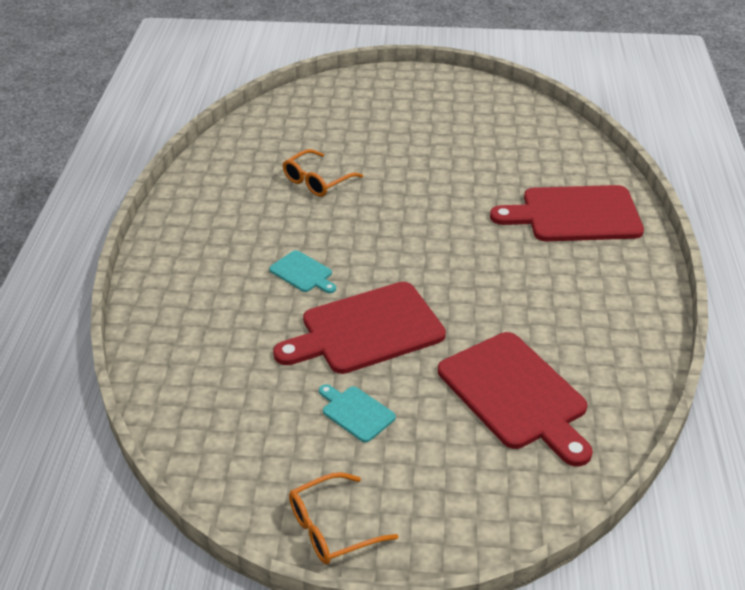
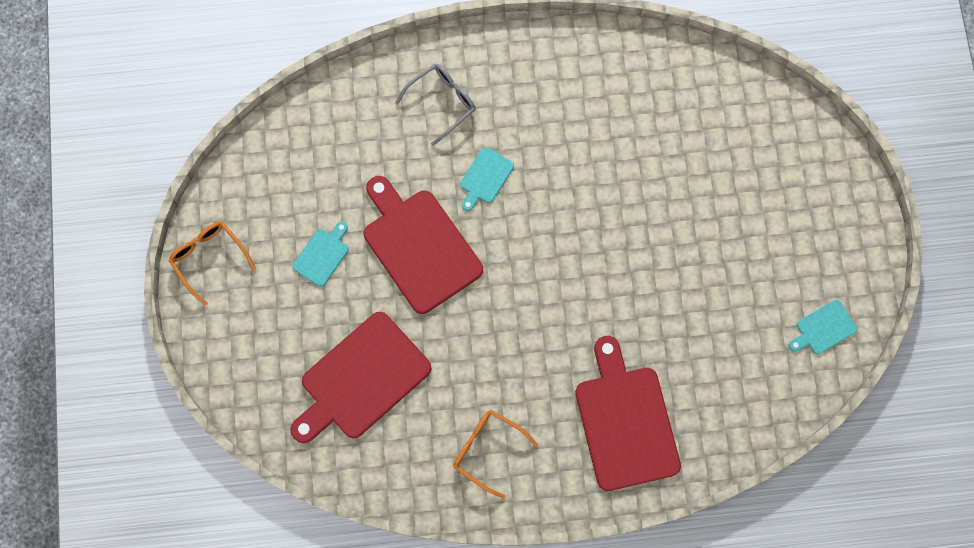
camera: 80 degrees right, 35 degrees up
orange glasses [282,149,363,197] -> orange glasses moved to [453,410,538,499]
none -> grey glasses [395,64,476,146]
none -> turquoise cutting board [789,300,857,354]

